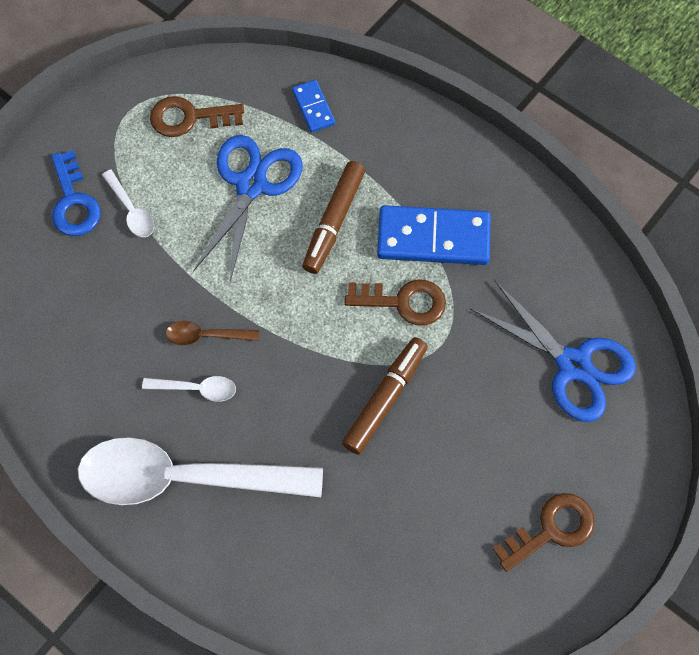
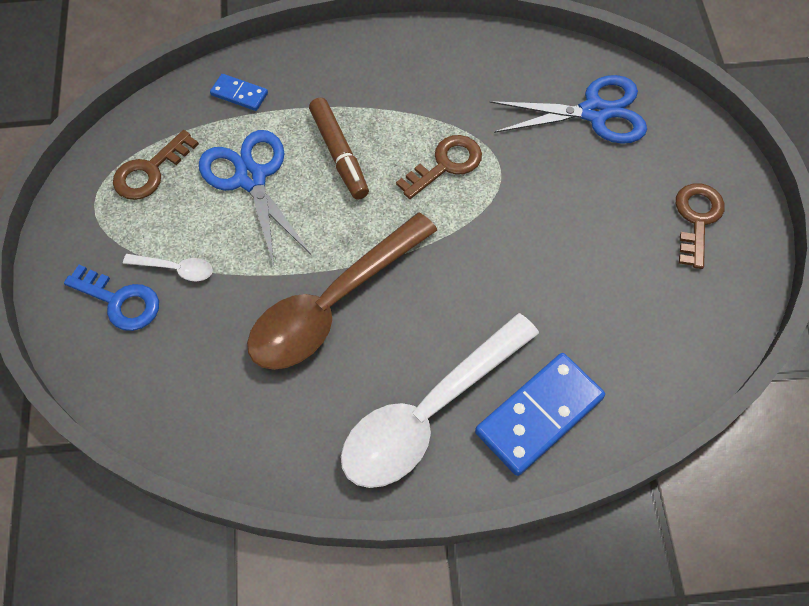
camera: 45 degrees left, 5 degrees down
white spoon [142,376,236,402] -> none
brown spoon [166,321,259,345] -> brown spoon [247,213,437,370], size x2.48
brown marker [342,337,428,455] -> none
blue domino [377,205,491,265] -> blue domino moved to [475,353,605,476]

